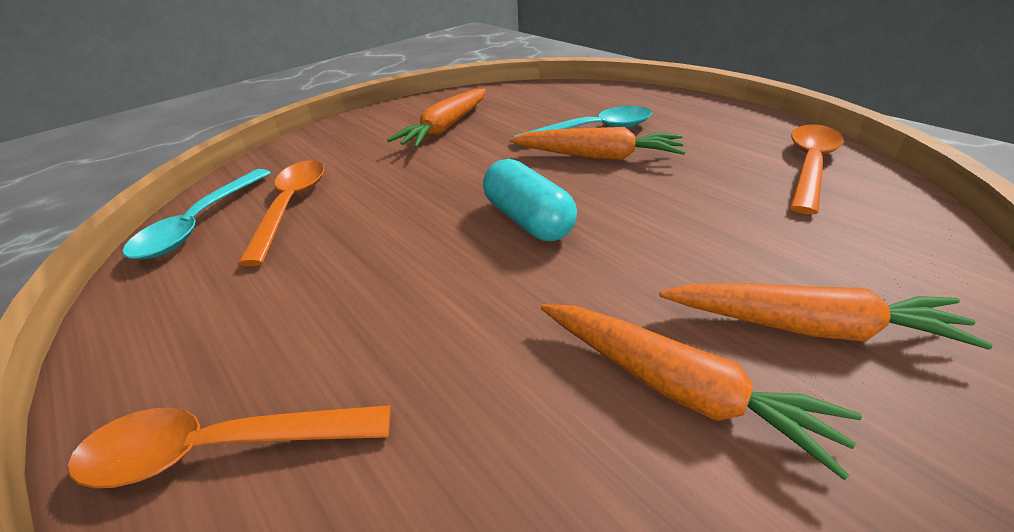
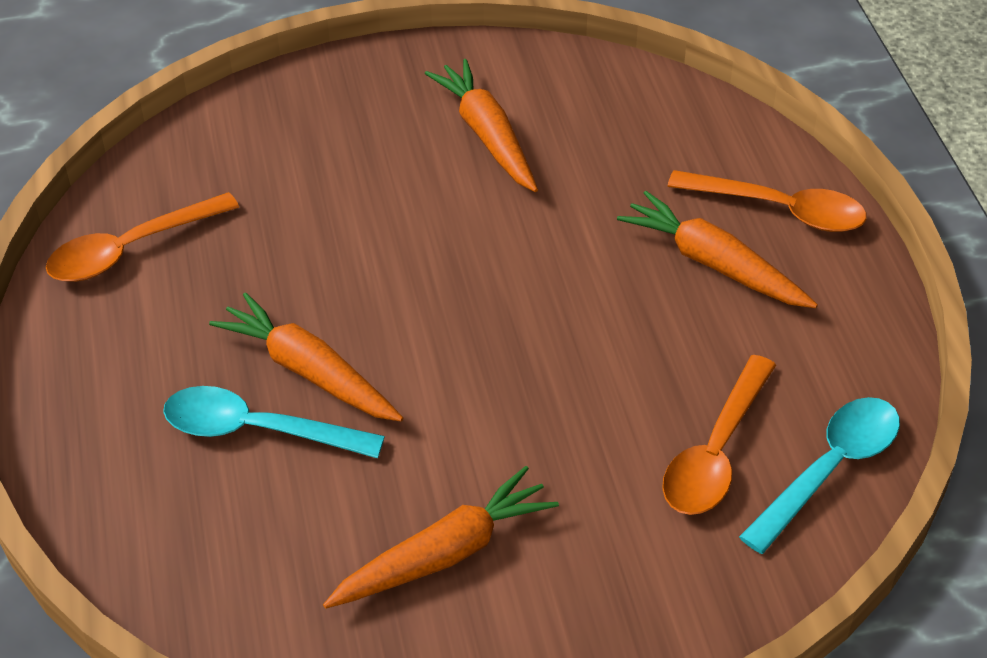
camera: 155 degrees left, 10 degrees up
turquoise capsule [483,159,577,241] -> none
orange carrot [659,283,993,350] -> orange carrot moved to [617,191,818,308]

